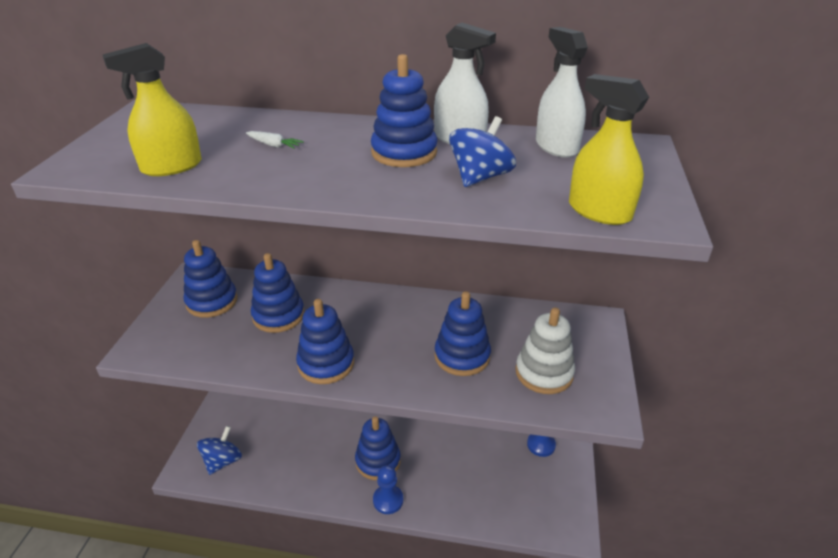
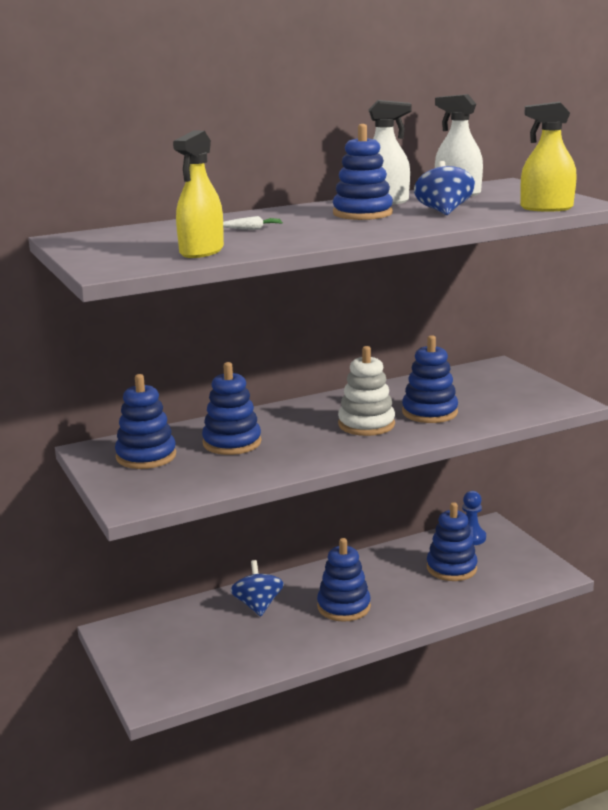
camera: 35 degrees left, 15 degrees down
blue spinning top [197,426,242,475] -> blue spinning top moved to [231,560,284,616]
blue stacking toy [296,299,354,384] -> blue stacking toy moved to [427,502,477,581]
blue pawn [373,465,403,514] -> none
white stacking toy [516,307,575,394] -> white stacking toy moved to [338,346,395,436]

